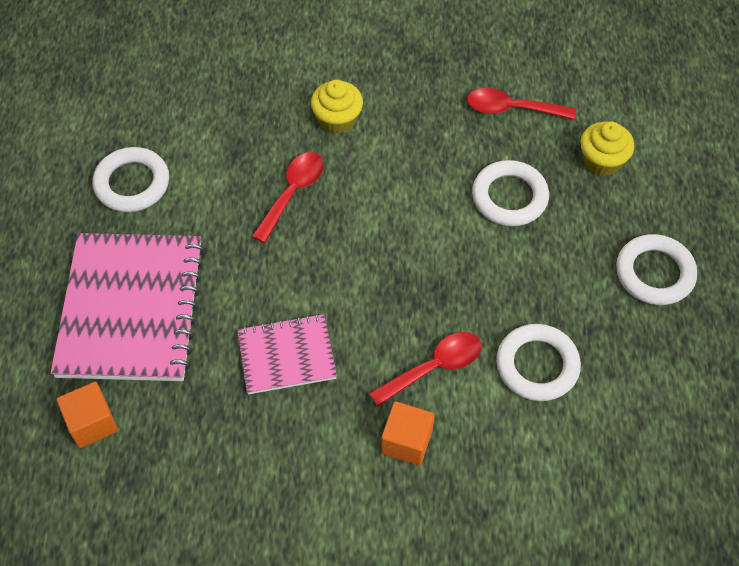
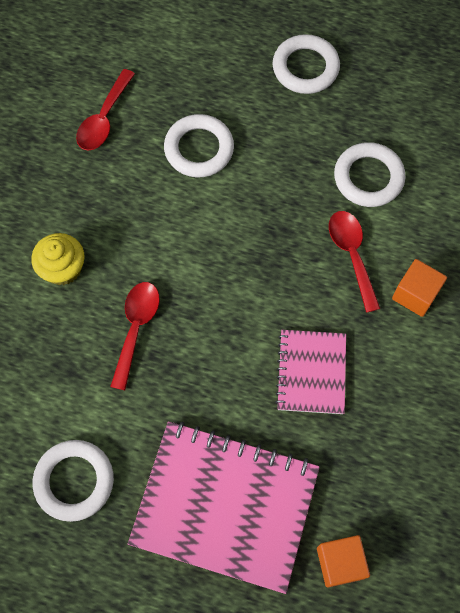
camera: 75 degrees left, 10 degrees up
red spoon [252,152,324,243] -> red spoon turned 60 degrees clockwise [110,282,160,390]
yellow cupcake [580,121,634,176] -> none

